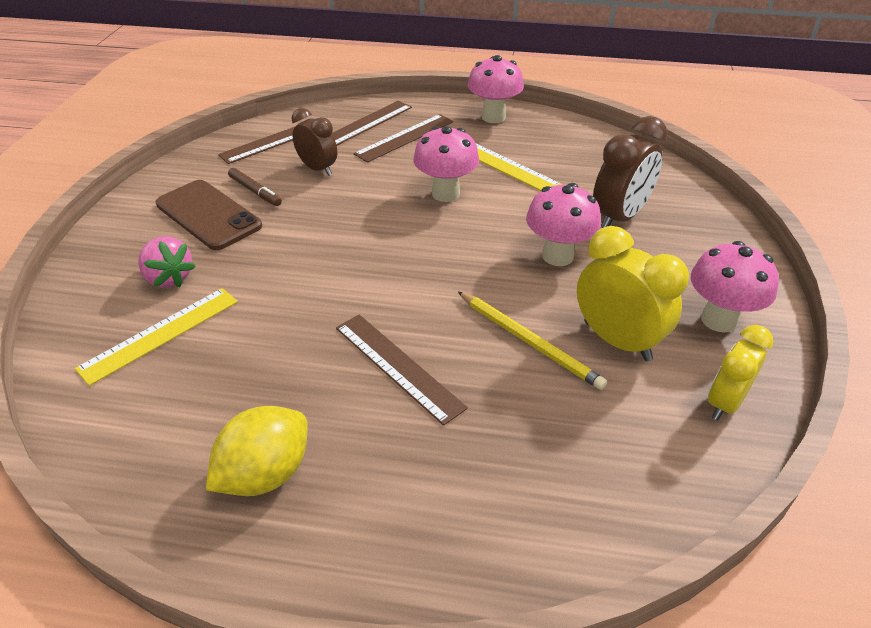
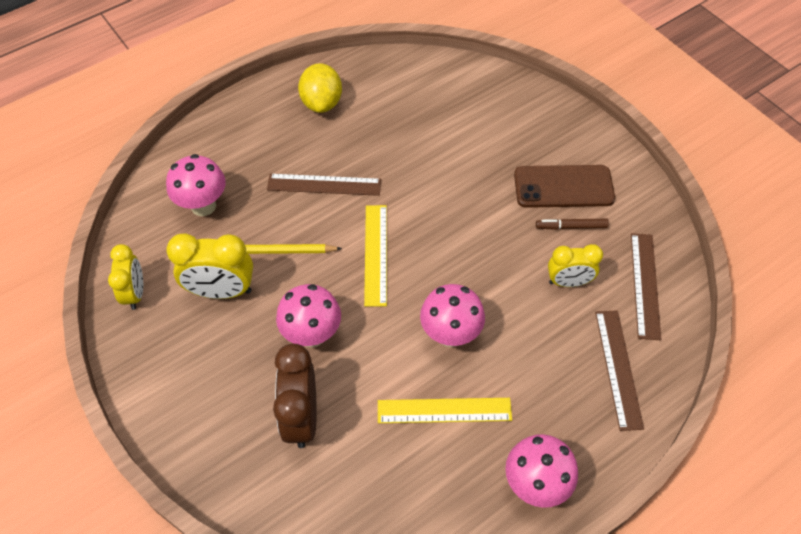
camera: 135 degrees right, 15 degrees up
yellow ruler [75,288,238,386] -> yellow ruler moved to [364,205,387,307]
pink strawberry [138,236,195,287] -> none
brown clock [292,108,337,176] -> yellow clock [548,244,603,287]
brown ruler [354,114,453,163] -> none
pink mushroom [691,241,779,333] -> pink mushroom moved to [166,154,226,216]

